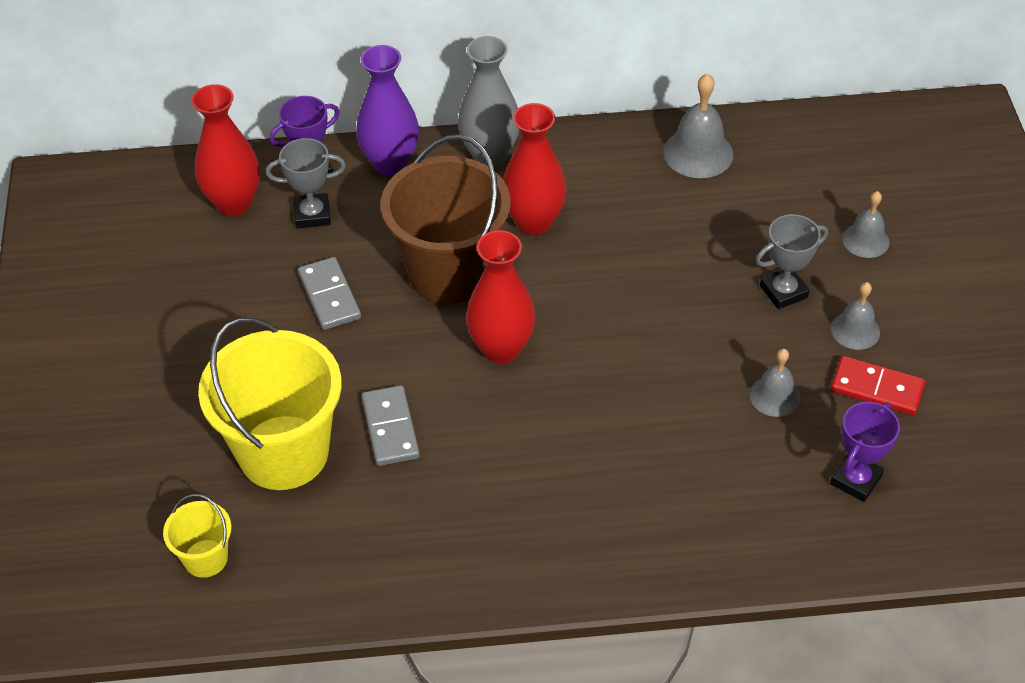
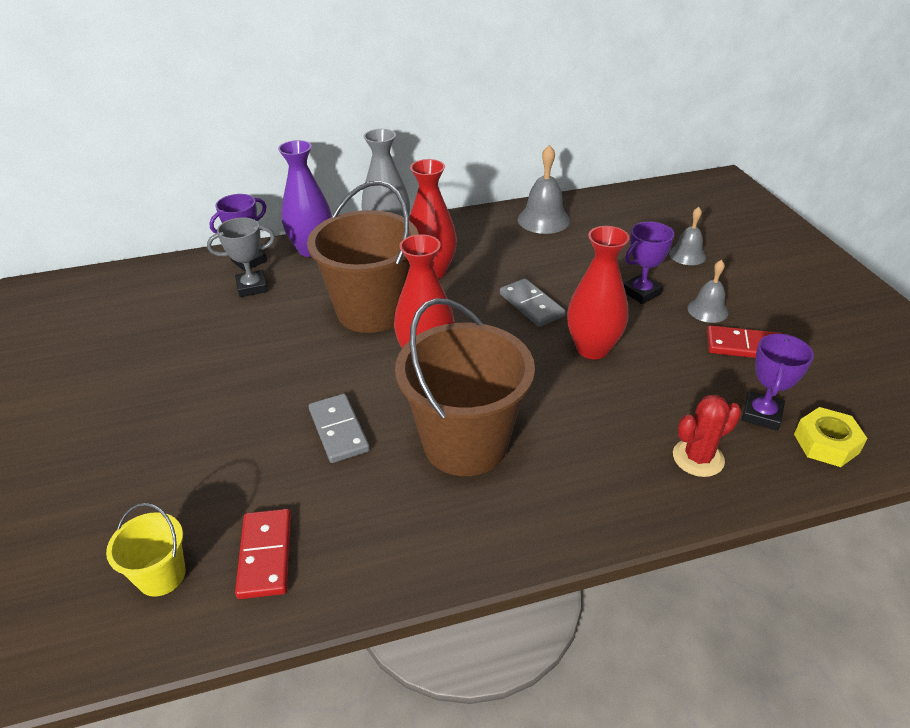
camera: 10 degrees left, 10 degrees down
red vase [192,84,260,216] -> red vase moved to [567,226,630,359]
yellow bucket [198,318,342,490] -> none
grey domino [298,257,361,330] -> grey domino moved to [500,278,566,327]
grey bell [750,349,800,417] -> none
grey trophy [756,214,828,309] -> purple trophy [623,221,674,304]
none -> red domino [235,509,291,599]
none -> brown bucket [395,298,535,476]
none -> red cactus [673,395,741,477]
none -> yellow nut [794,407,868,467]

